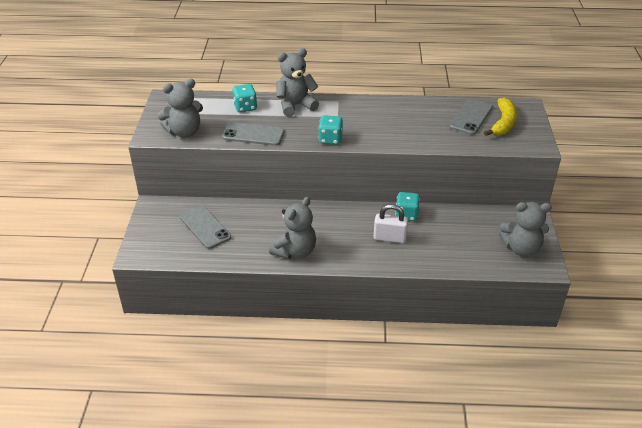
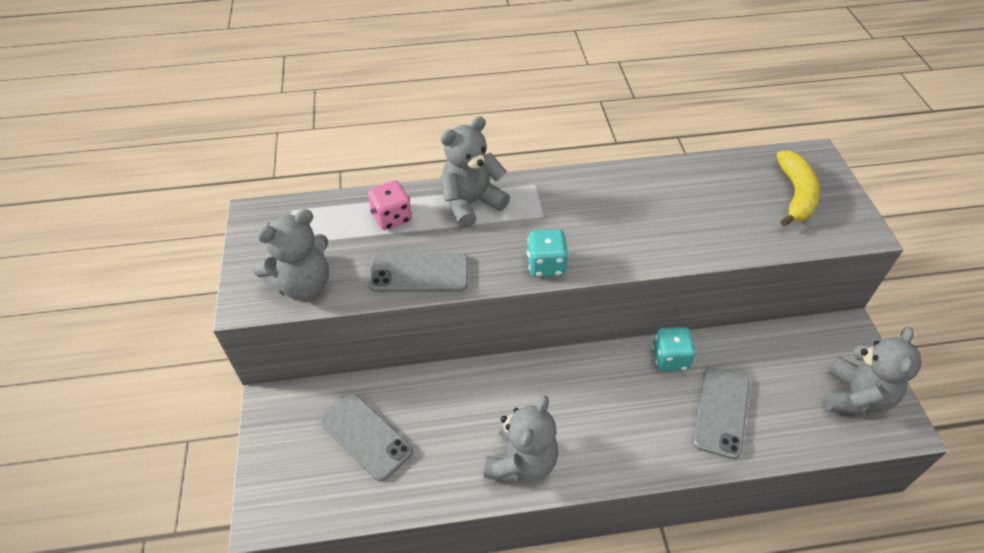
camera: 10 degrees left, 10 degrees up
turquoise dice [232,84,257,113] -> pink dice [368,180,412,230]
white padlock [374,204,408,243] -> none
grey phone [449,99,493,135] -> grey phone moved to [693,367,750,459]
grey teddy bear [499,202,552,257] -> grey teddy bear turned 60 degrees counterclockwise [825,327,922,415]

